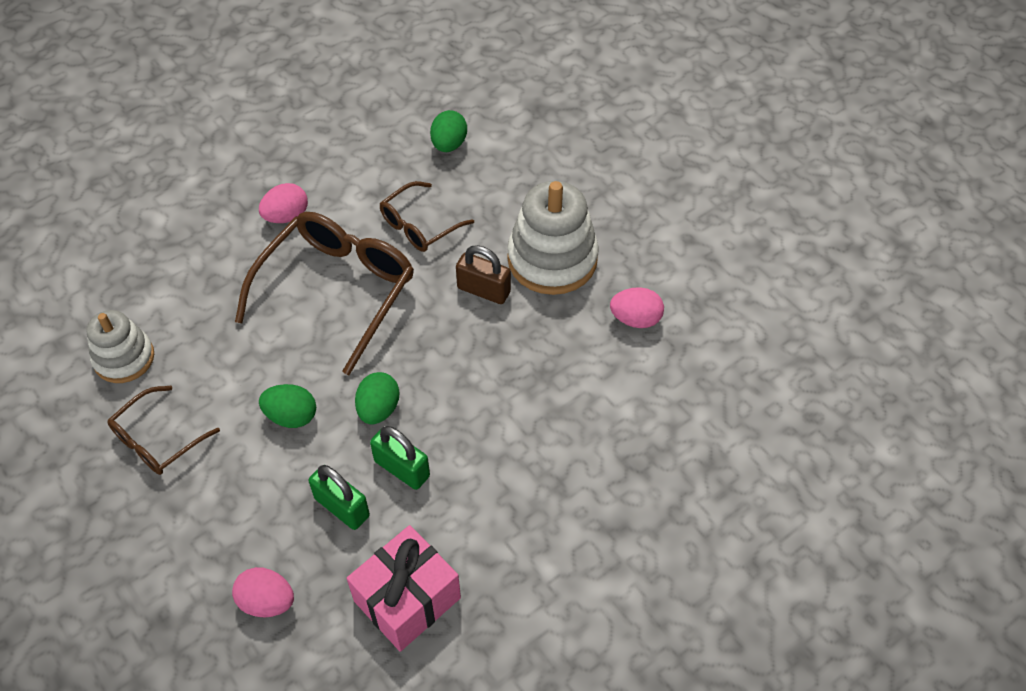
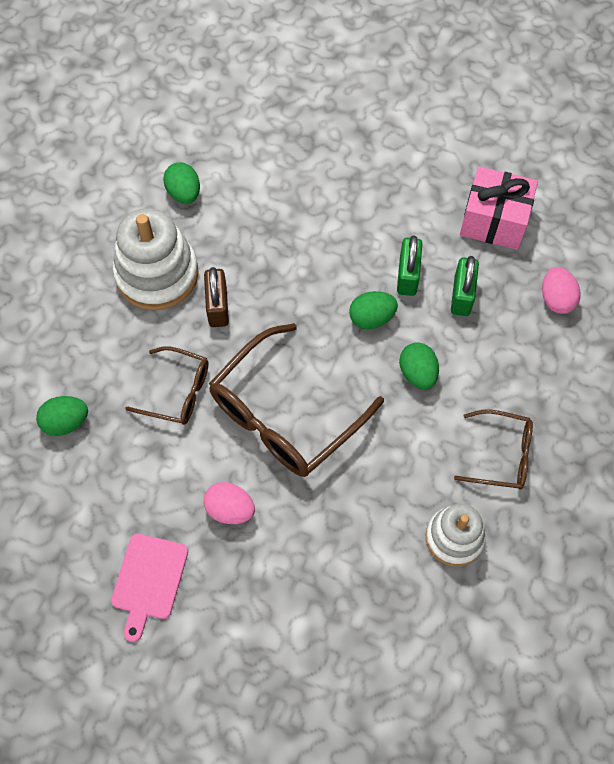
camera: 120 degrees left, 10 degrees up
brown glasses [235,212,414,375] -> brown glasses turned 45 degrees counterclockwise [209,323,384,477]
pink egg [610,287,664,328] -> green egg [163,162,200,204]
none -> pink cutting board [111,534,188,642]

